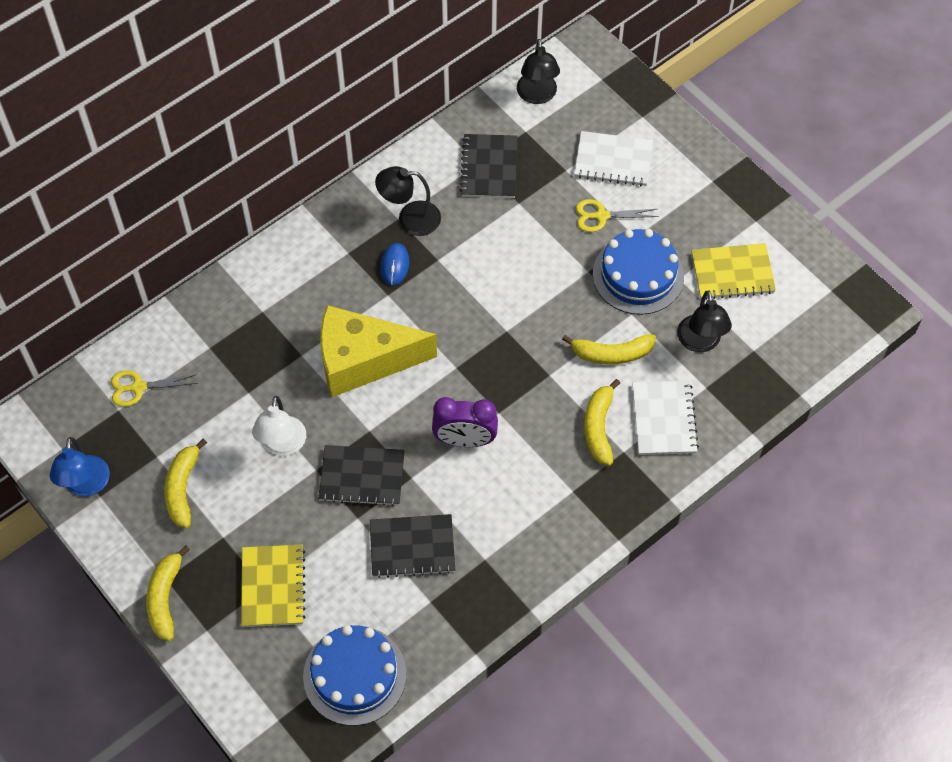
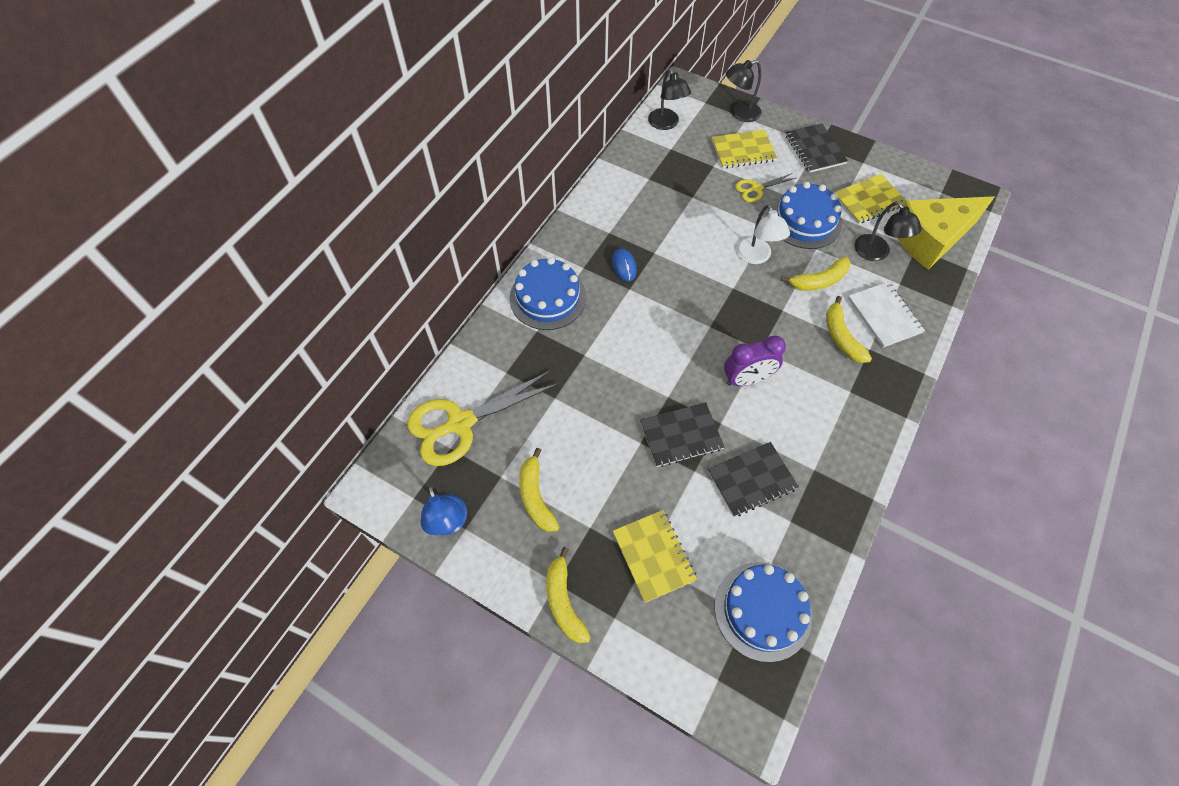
camera: 20 degrees left, 0 degrees up
yellow scissors [111,370,198,407] -> yellow scissors [407,370,559,466], size x2.01
white lamp [252,396,306,456] -> white lamp moved to [737,204,790,264]
yellow cheese [320,305,437,397] -> yellow cheese moved to [898,196,994,270]
black lamp [375,166,441,236] -> black lamp moved to [726,60,761,122]
black notebook [460,134,517,198] -> black notebook moved to [786,123,848,172]
white notebook [574,131,653,186] -> yellow notebook [712,130,777,168]
none -> blue cake [510,257,586,330]

